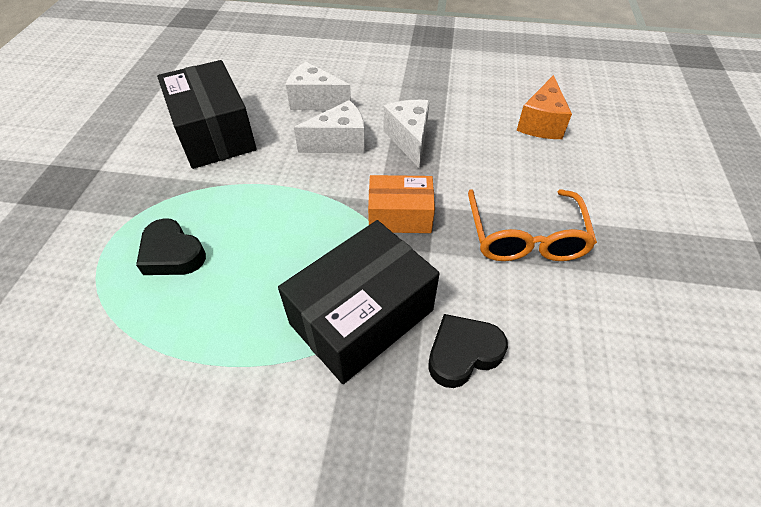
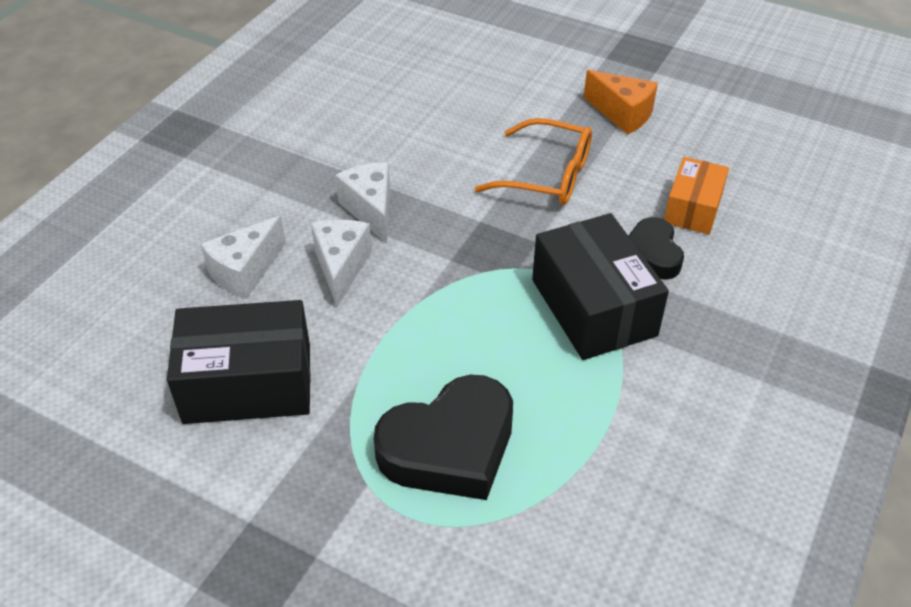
camera: 70 degrees left, 5 degrees down
black heart [136,218,206,275] -> black heart [374,375,513,500], size x1.72
orange box [368,175,435,233] -> orange box moved to [664,157,729,234]
white cheese [384,100,430,168] -> white cheese turned 60 degrees clockwise [335,162,390,244]
orange cheese [516,75,572,139] -> orange cheese moved to [584,70,658,135]

